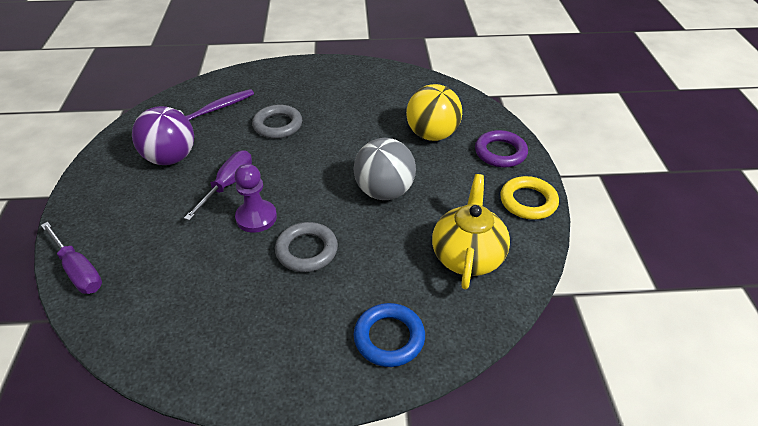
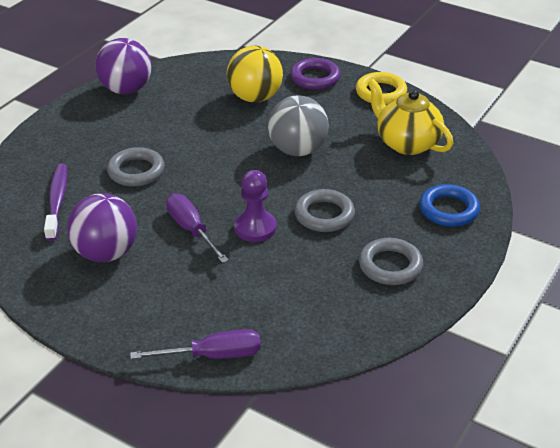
camera: 55 degrees left, 5 degrees down
none -> purple ball [96,38,152,94]
none -> grey ring [359,238,423,285]

